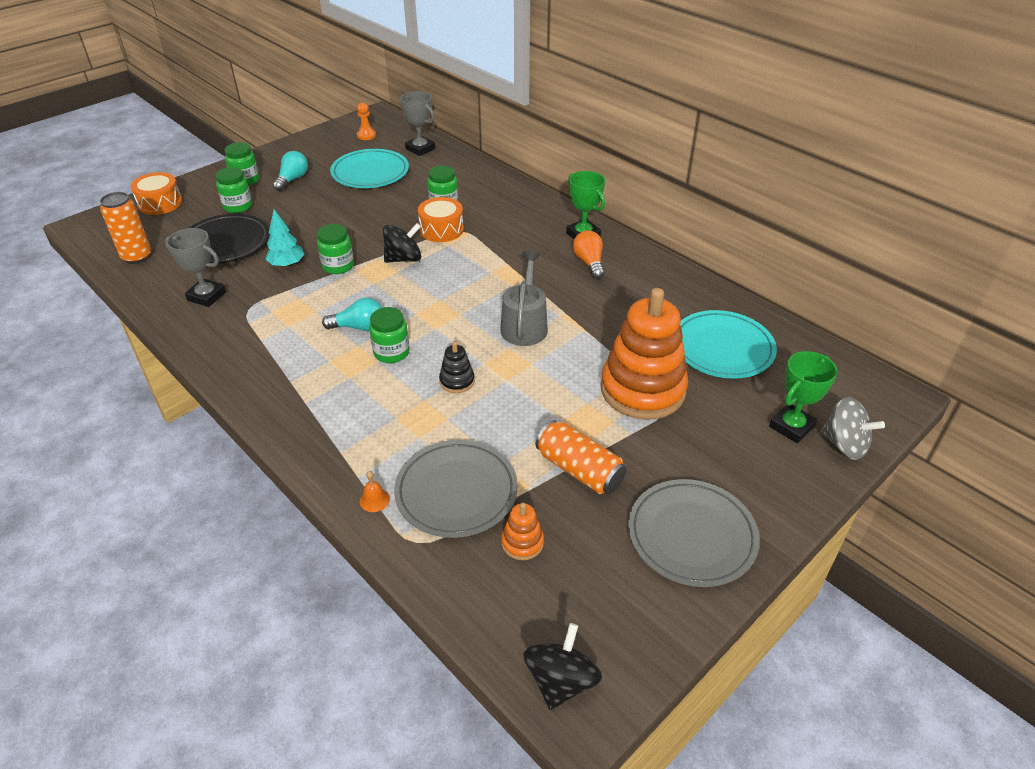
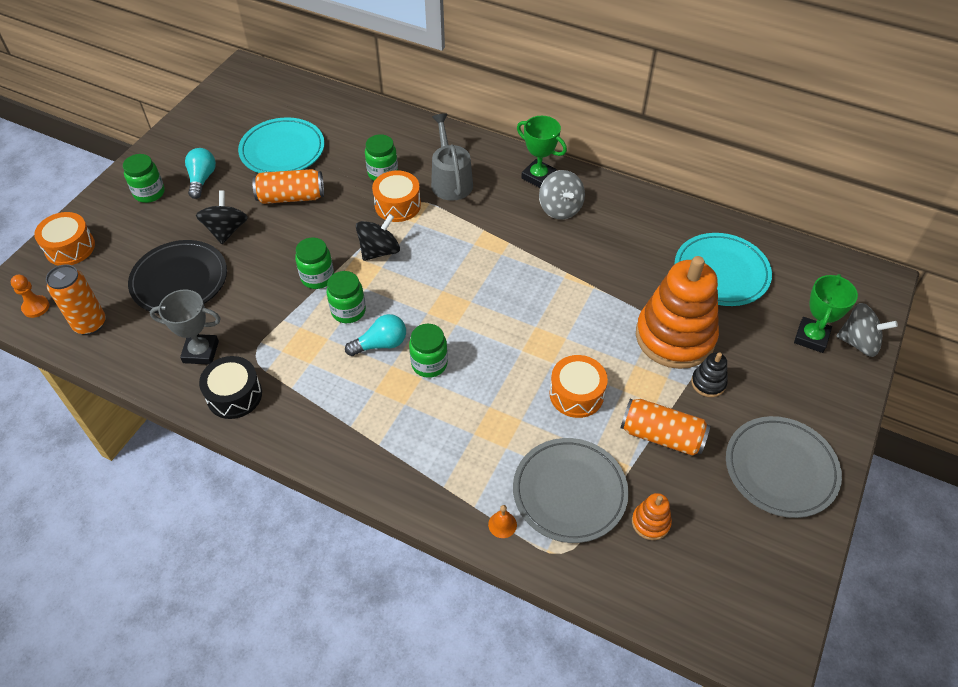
camera: 20 degrees left, 10 degrees up
green jar [216,167,252,213] -> green jar moved to [327,271,366,323]
turquoise tree [265,210,305,267] -> none
orange pawn [357,102,376,140] -> orange pawn moved to [11,275,49,318]
grey trophy [400,91,435,156] -> none
black stacking toy [439,342,475,393] -> black stacking toy moved to [691,352,728,397]
grey watering can [500,251,548,346] -> grey watering can moved to [431,113,473,201]
black spinning top [523,623,602,710] -> black spinning top moved to [196,190,248,244]
orange light bulb [573,230,604,279] -> grey spinning top [539,170,585,220]
none -> black drum [199,356,262,419]
none -> orange can [252,169,324,204]
none -> orange drum [549,355,608,418]

